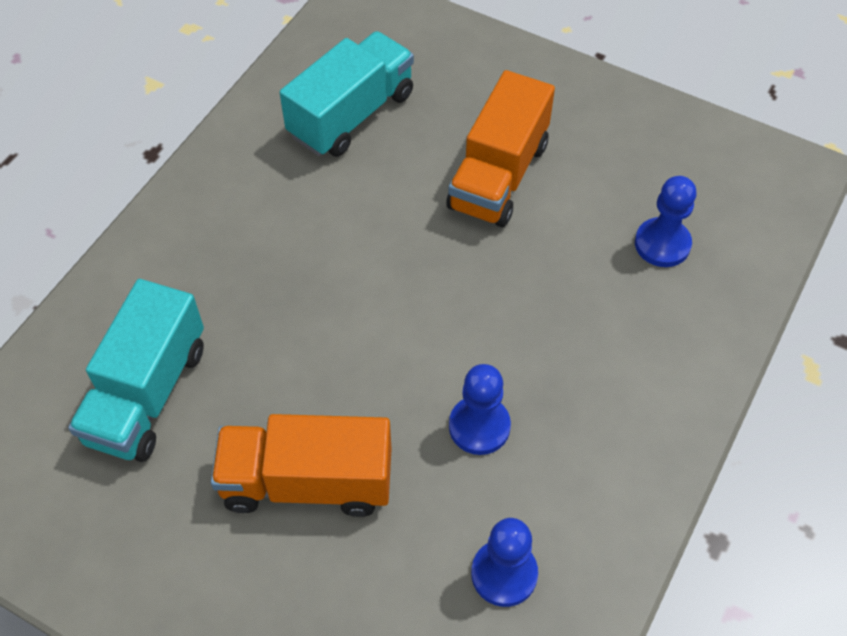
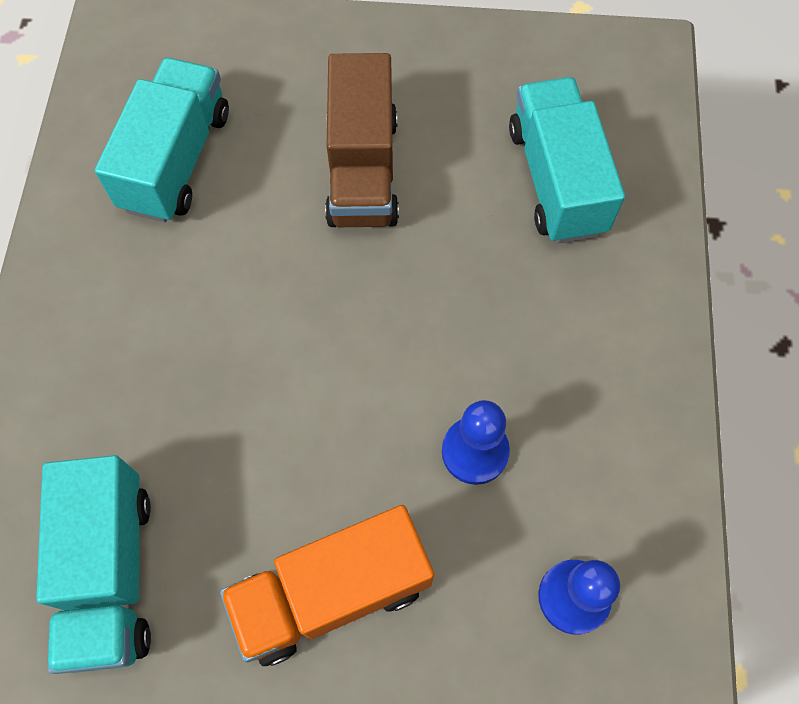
camera: 25 degrees left, 10 degrees up
orange truck [446,70,555,227] -> brown truck [325,53,399,227]
blue pawn [635,176,697,267] -> turquoise truck [509,77,625,244]

